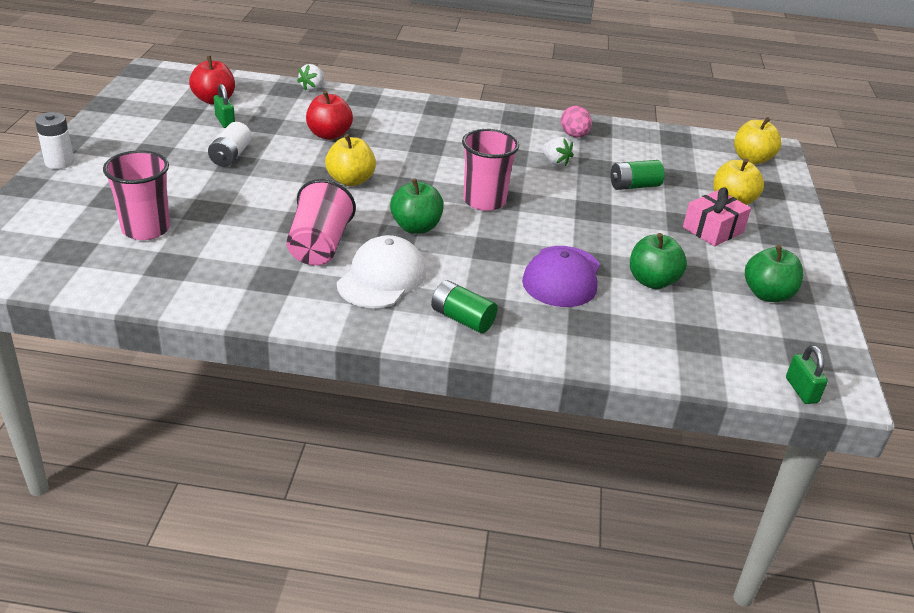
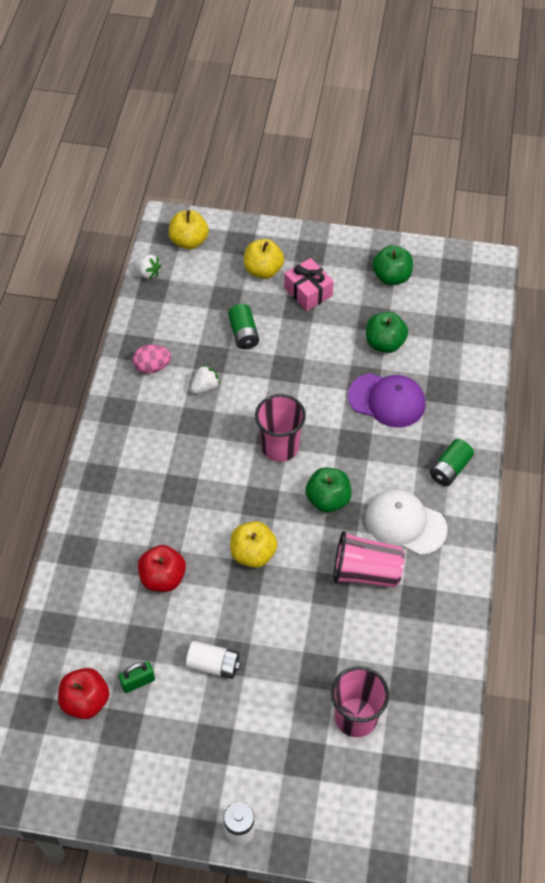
camera: 85 degrees left, 20 degrees up
white strawberry [297,64,325,91] -> white strawberry moved to [133,254,161,279]
green padlock [786,345,828,404] -> none

